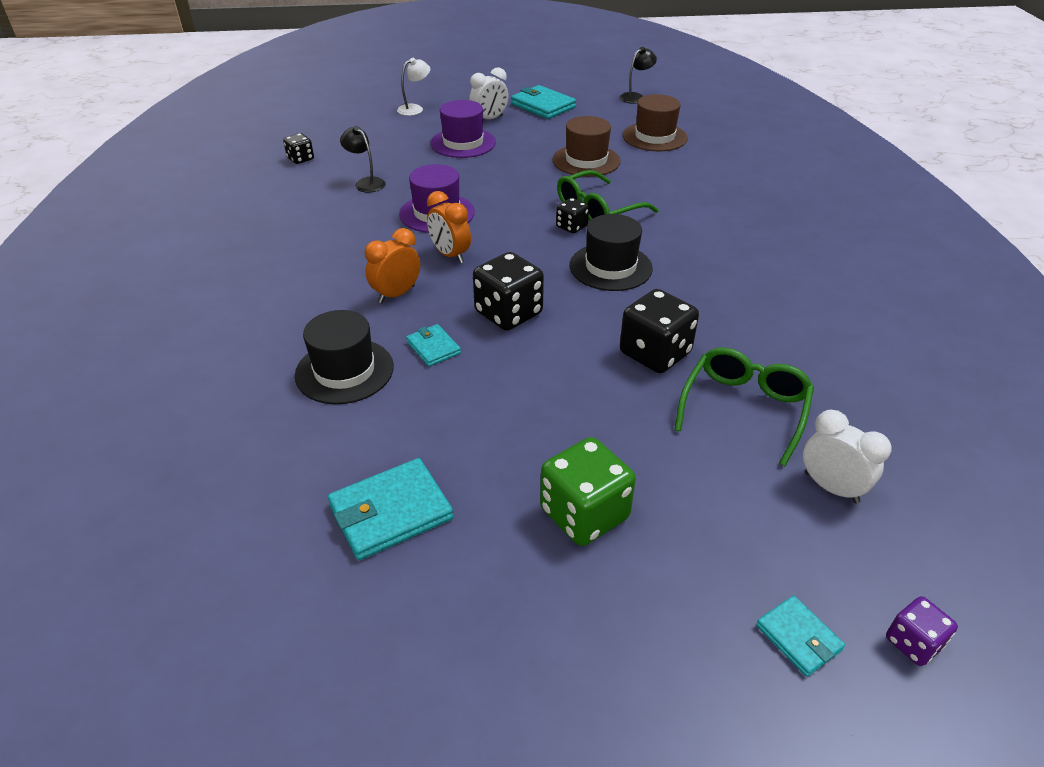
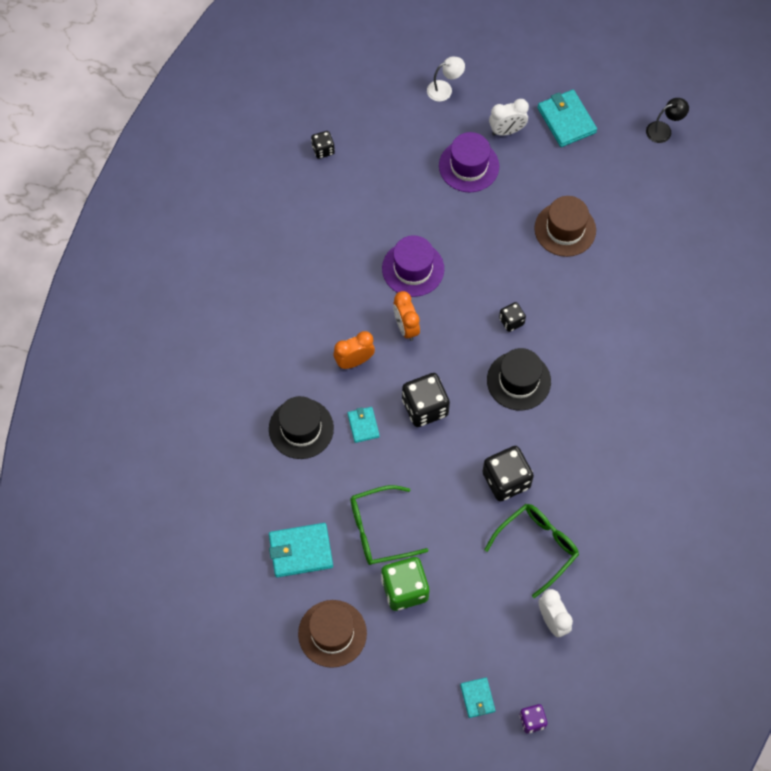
camera: 20 degrees right, 25 degrees up
black lamp [340,126,386,193] -> none
green glasses [557,170,659,221] -> green glasses moved to [350,485,428,565]
brown hat [623,94,688,151] -> brown hat moved to [298,600,367,668]

